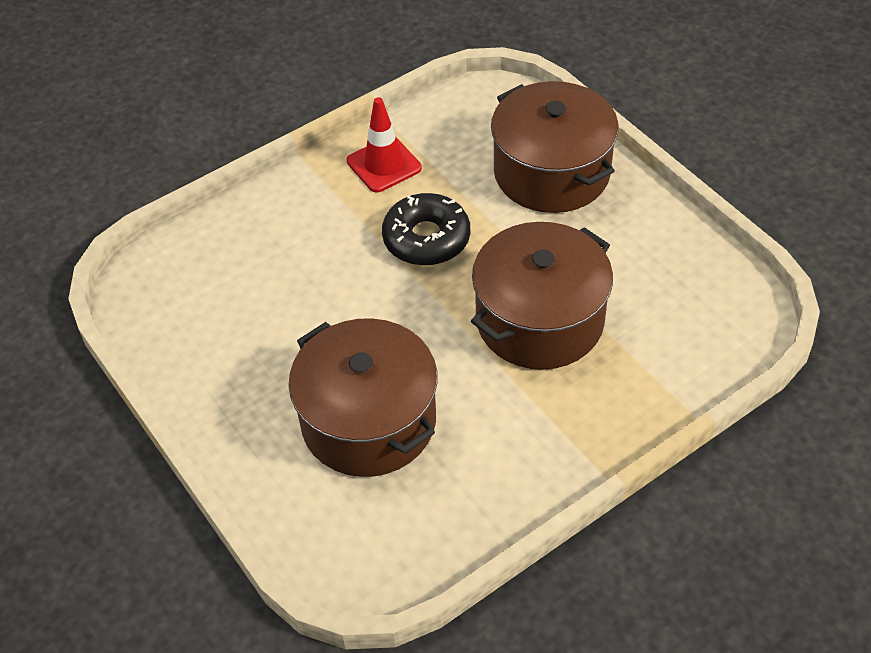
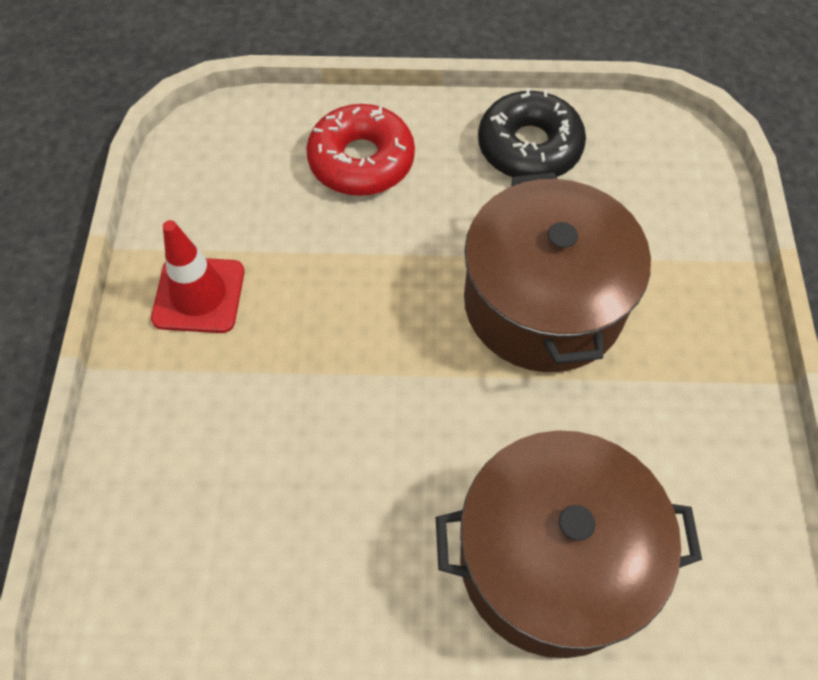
camera: 55 degrees left, 10 degrees up
black donut [382,193,470,266] -> black donut moved to [478,88,586,177]
brown pot [491,81,619,213] -> red donut [306,104,415,196]

